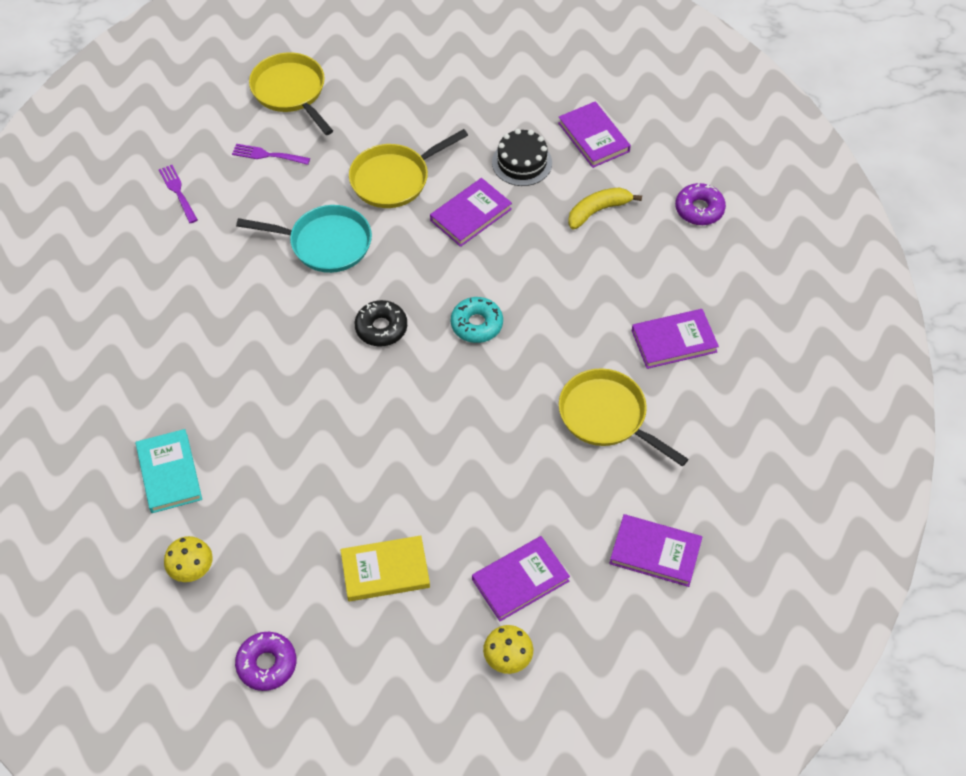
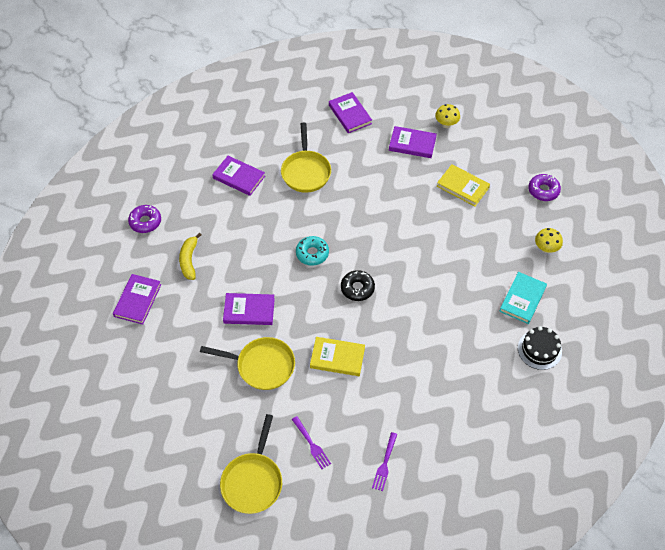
camera: 135 degrees left, 0 degrees up
turquoise pan [236,205,372,273] -> yellow book [310,337,365,376]
black cake [492,129,552,186] -> black cake moved to [518,326,562,370]
yellow banana [568,188,642,229] -> yellow banana turned 75 degrees clockwise [179,233,201,280]

